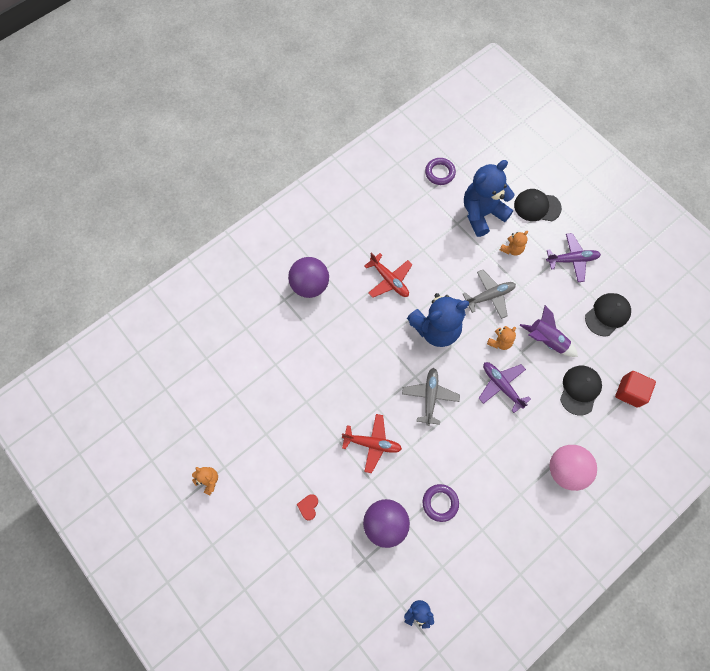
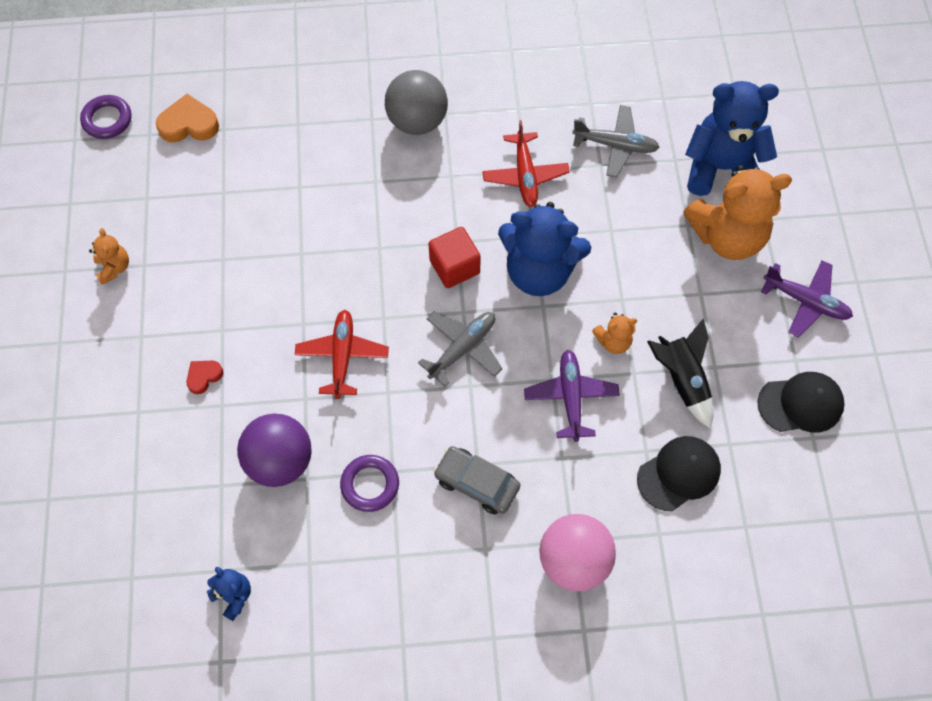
camera: 35 degrees right, 5 degrees down
purple ball [288,257,329,298] -> grey ball [385,70,448,135]
red plane [342,414,402,473] -> red plane turned 135 degrees counterclockwise [295,310,389,399]
purple ring [425,158,456,185] -> purple ring moved to [80,95,132,139]
grey plane [463,270,516,319] -> grey plane moved to [572,105,660,177]
orange teddy bear [500,231,528,255] -> orange teddy bear [683,165,792,260], size x2.19
black cap [514,189,562,221] -> none
purple rocket [520,305,578,357] -> black rocket [647,319,714,429]
red cube [615,371,656,408] -> red cube moved to [429,227,481,288]
none -> orange heart [156,94,219,143]
none -> grey car [434,446,520,515]

